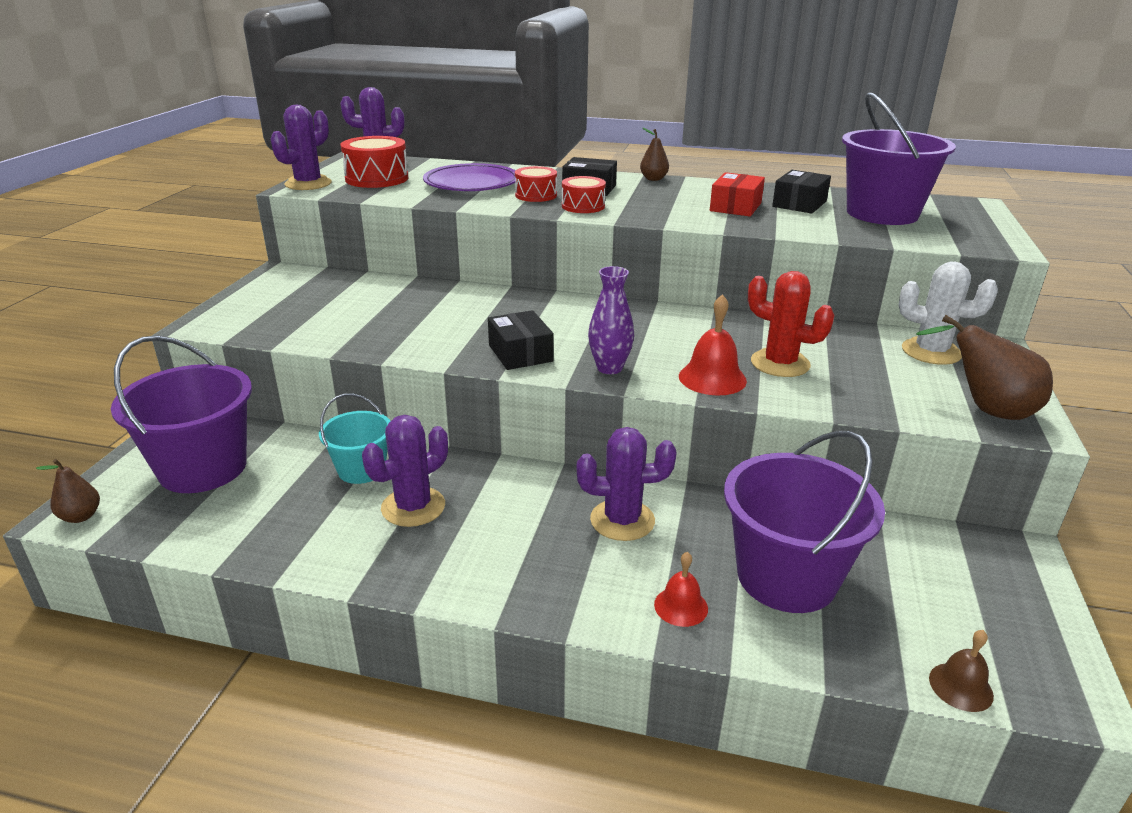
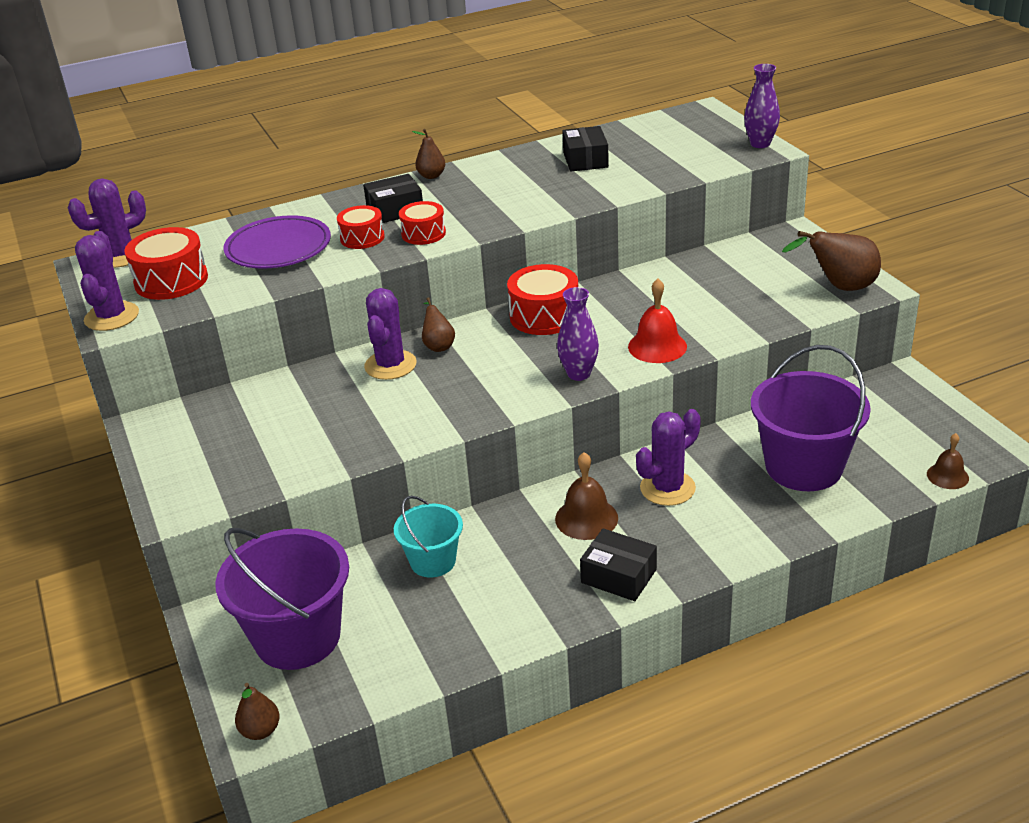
camera: 35 degrees left, 5 degrees up
purple cactus [362,415,448,527] -> purple cactus moved to [364,288,417,380]
black box [488,310,554,370] -> black box moved to [580,528,657,601]
red bell [654,552,708,627] -> none
red box [710,172,765,217] -> none
red cactus [748,271,835,377] -> none
purple bucket [842,92,956,225] -> none
white cactus [899,262,998,365] -> none
none -> brown pear [422,297,455,352]
none -> red drum [507,264,578,335]
none -> brown bell [555,452,618,540]
none -> purple vase [744,64,780,148]

